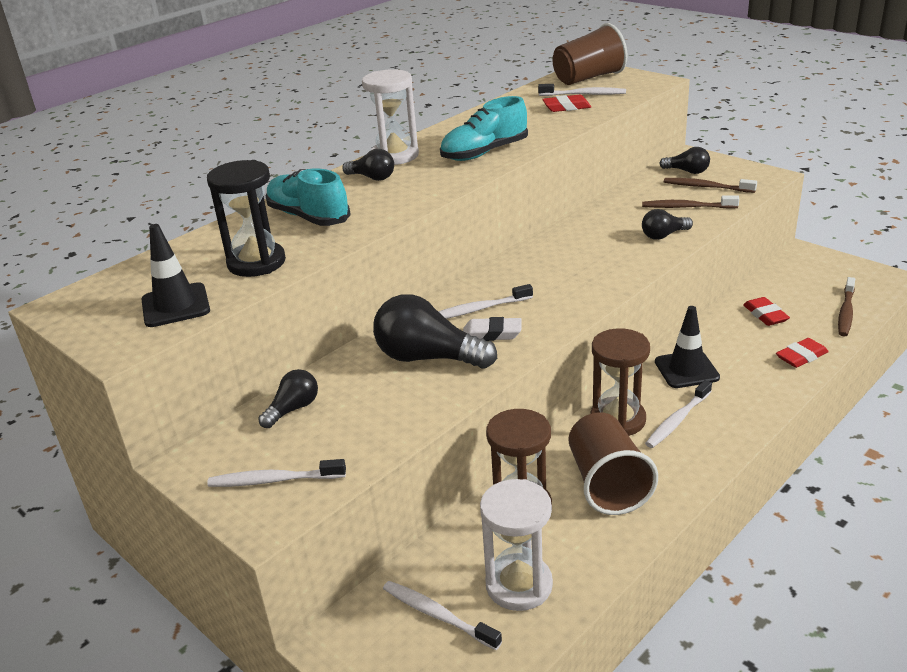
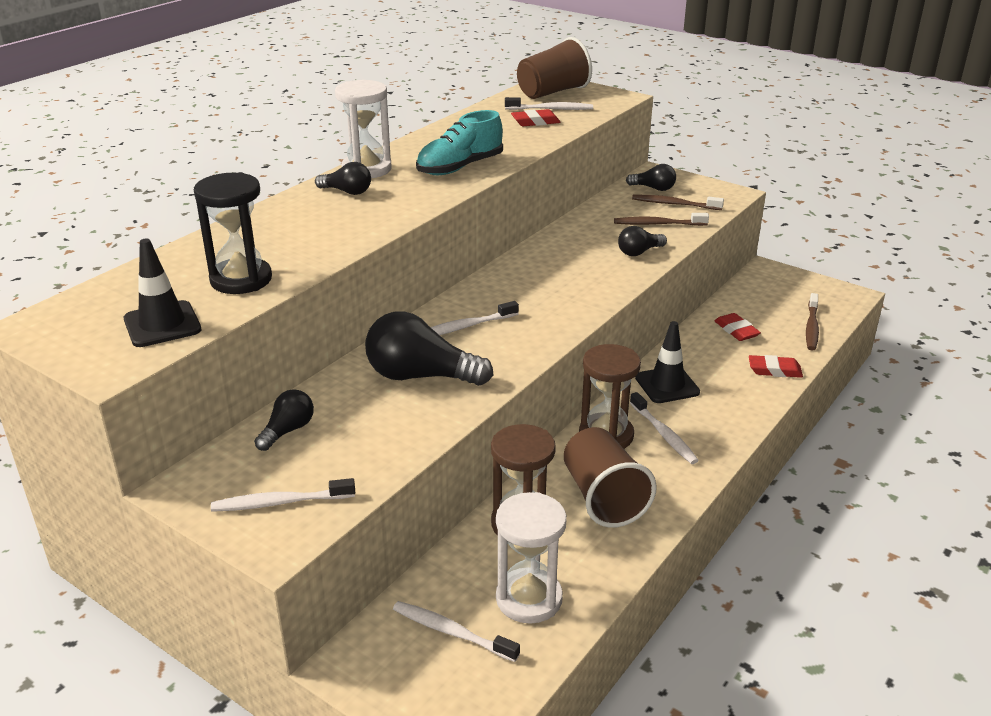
camera: 10 degrees left, 0 degrees up
turquoise shoe [265,169,351,226] -> none
white eraser [463,317,522,341] -> none
white toothbrush [645,380,712,448] -> white toothbrush turned 60 degrees counterclockwise [630,392,699,464]
red eraser [776,338,829,368] -> red eraser turned 45 degrees clockwise [749,355,803,378]

